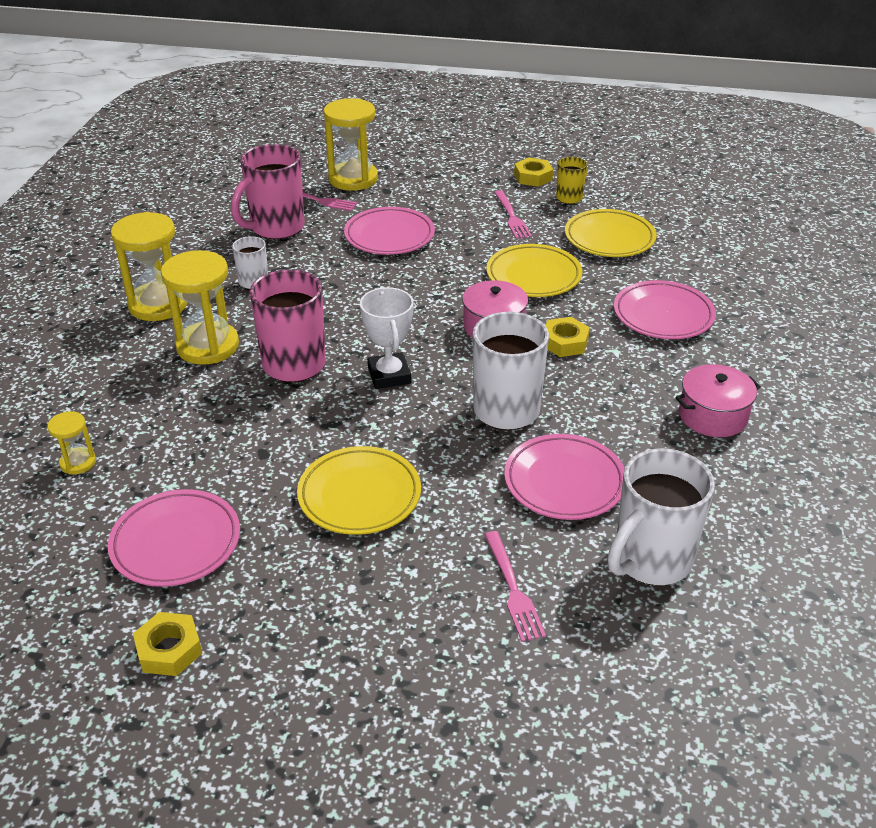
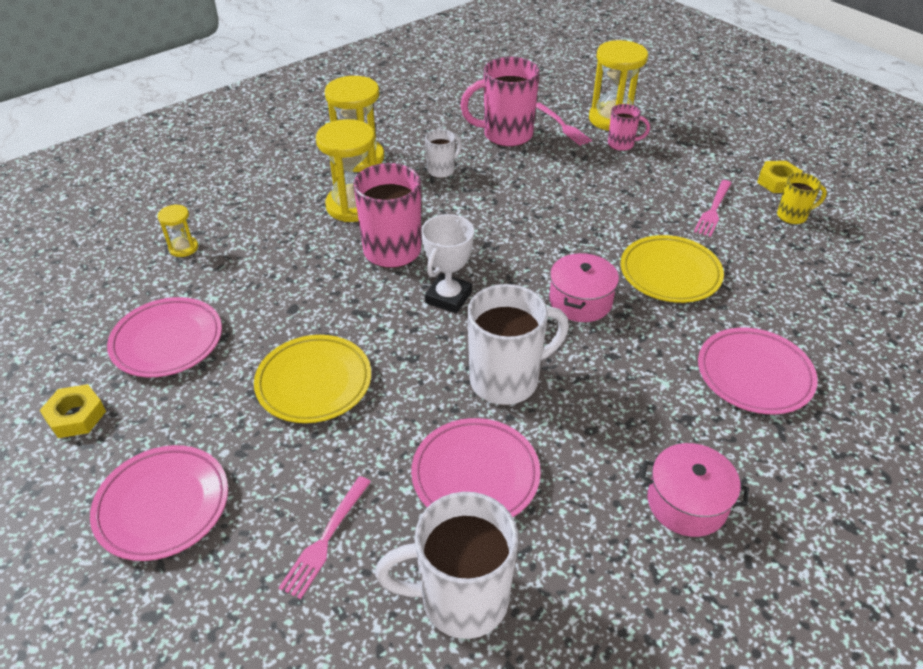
camera: 40 degrees right, 5 degrees up
pink plate [344,207,435,255] -> pink plate moved to [90,445,228,561]
yellow nut [545,317,590,357] -> none
yellow plate [565,209,656,257] -> none
none -> pink mug [608,104,650,151]

